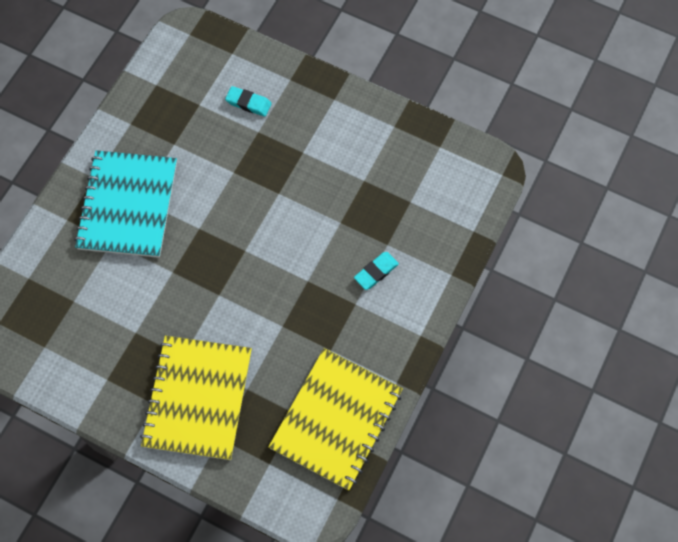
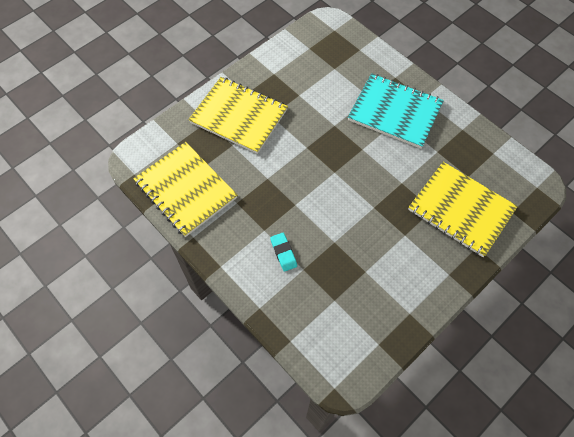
camera: 110 degrees right, 5 degrees down
turquoise eraser [225,86,272,117] -> yellow notebook [408,162,518,257]

